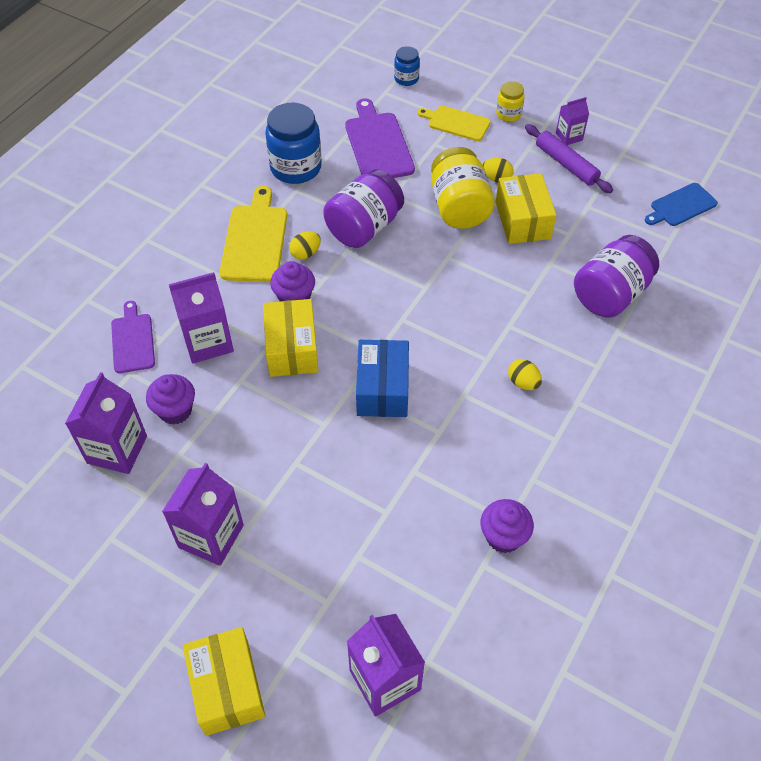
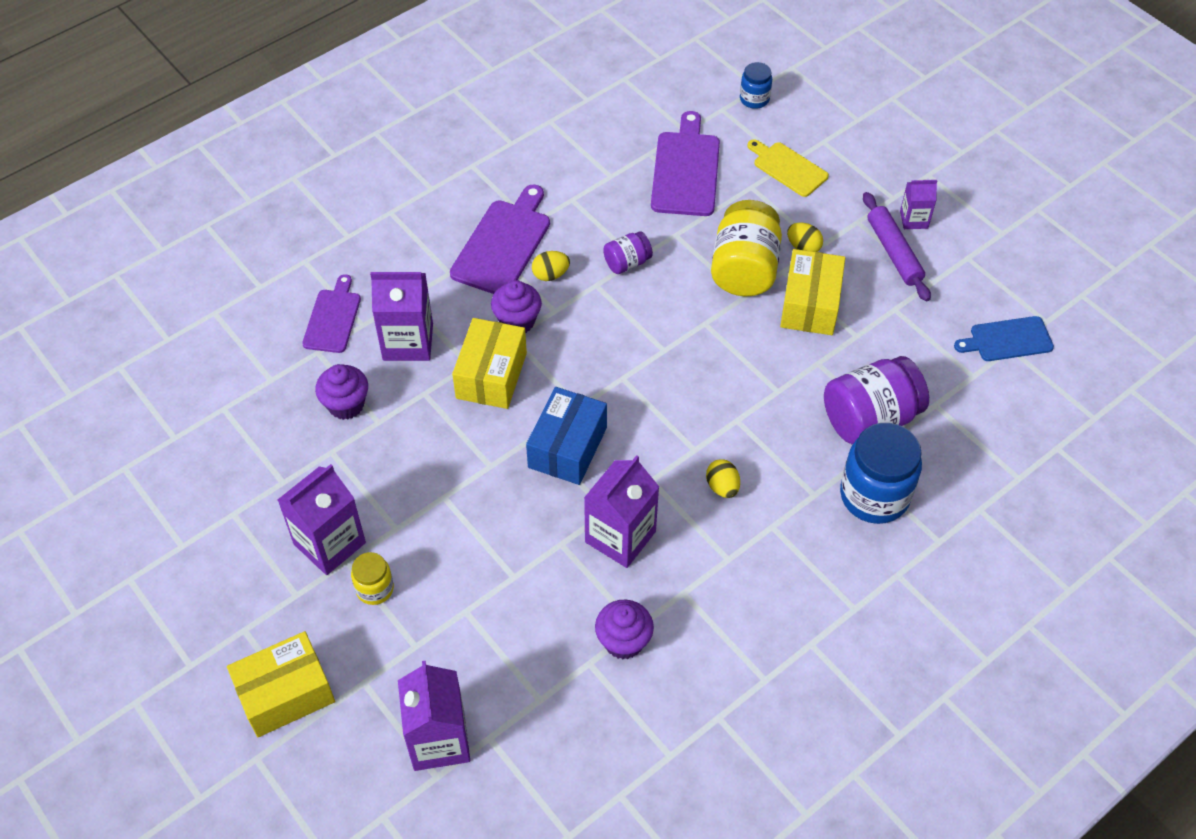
camera: 20 degrees right, 0 degrees up
purple carton [65,372,147,474] -> purple carton moved to [584,455,659,568]
yellow box [183,627,266,736] -> yellow box turned 60 degrees clockwise [227,631,335,737]
yellow cutting board [220,186,287,282] -> purple cutting board [450,185,550,294]
blue jar [265,102,322,184] -> blue jar moved to [840,423,922,524]
purple jar [323,169,404,248] -> purple jar [603,231,653,274], size x0.52
yellow jar [496,81,525,122] -> yellow jar moved to [351,552,394,605]

